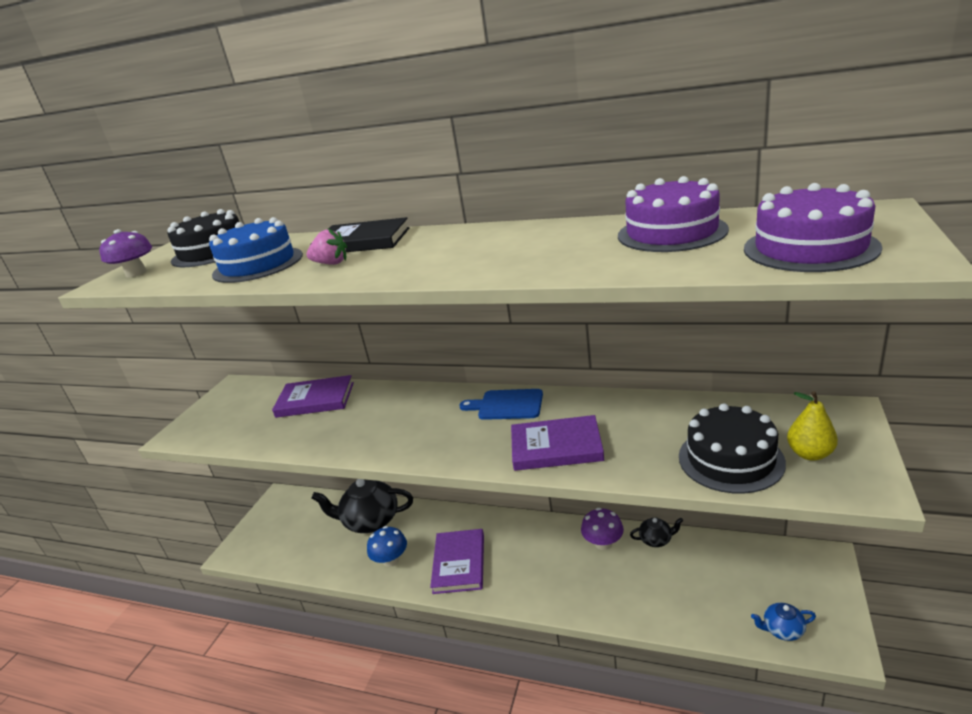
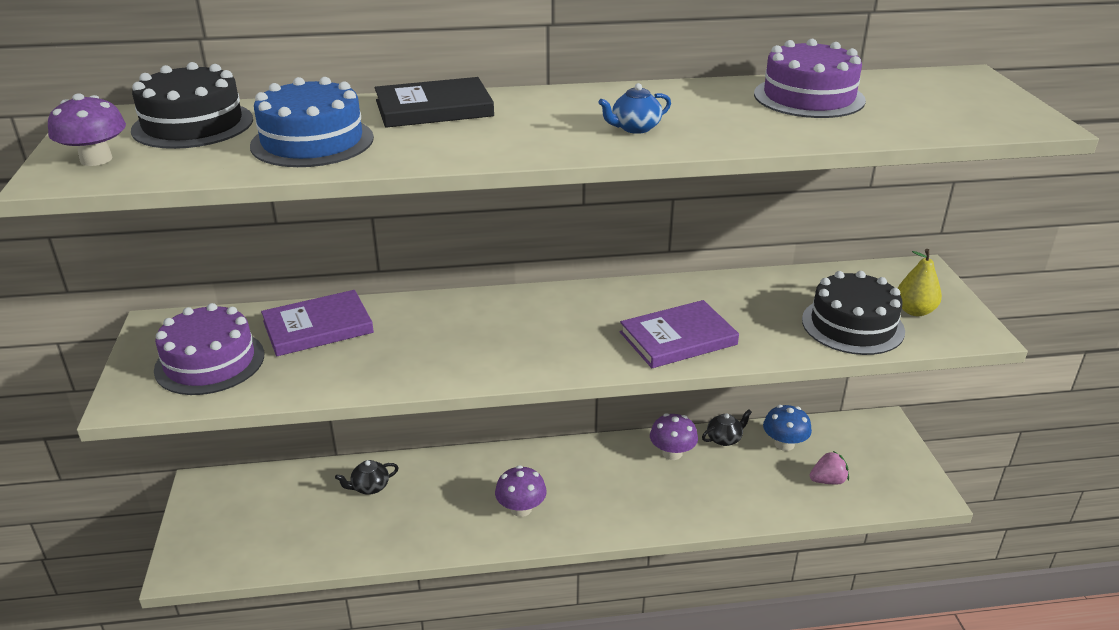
camera: 30 degrees left, 5 degrees up
pink strawberry [306,228,347,265] -> pink strawberry moved to [810,451,849,484]
black teapot [311,479,413,533] -> black teapot [335,460,399,495], size x0.48
blue mushroom [367,526,407,567] -> blue mushroom moved to [763,405,812,451]
purple book [430,529,484,594] -> purple mushroom [495,465,547,517]
blue cutting board [459,389,543,420] -> none
purple cake [744,183,882,272] -> purple cake moved to [154,303,264,395]
blue teapot [751,603,816,641] -> blue teapot moved to [598,83,671,134]

